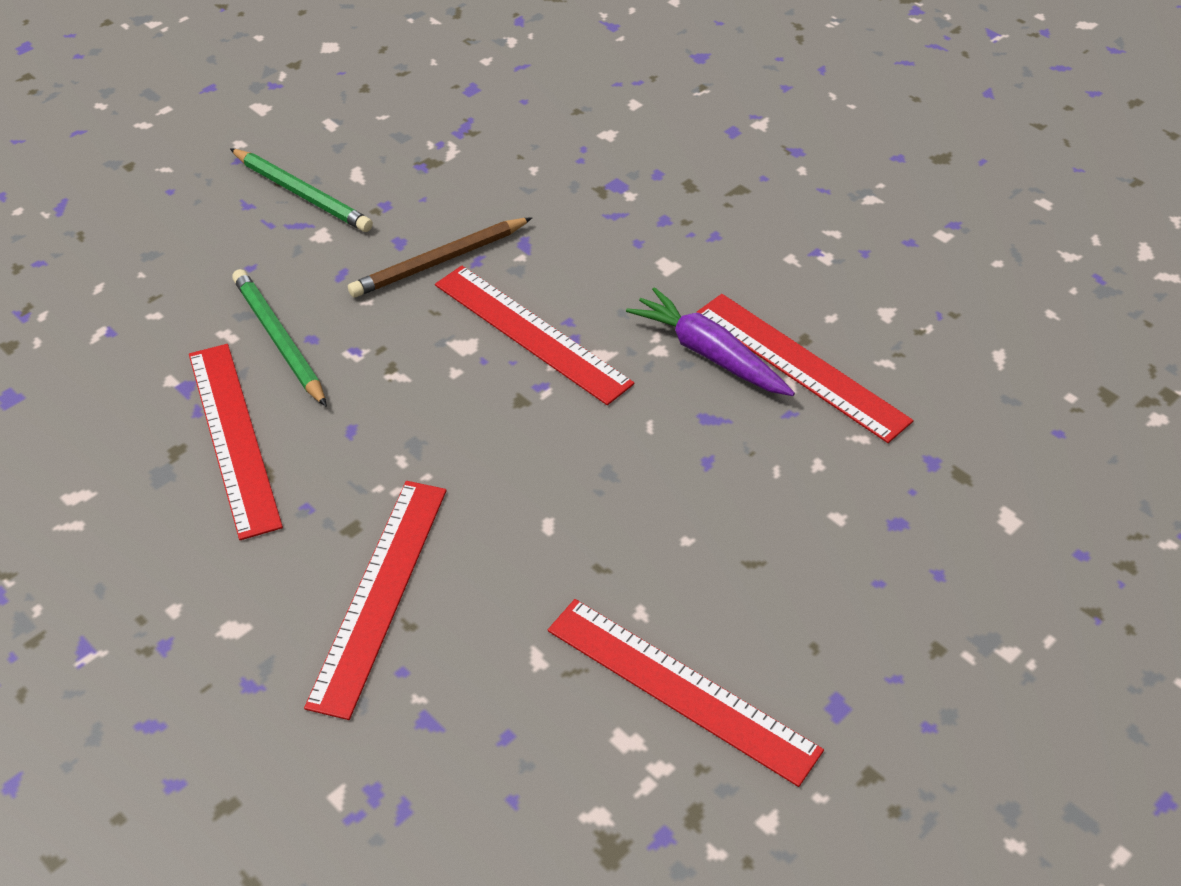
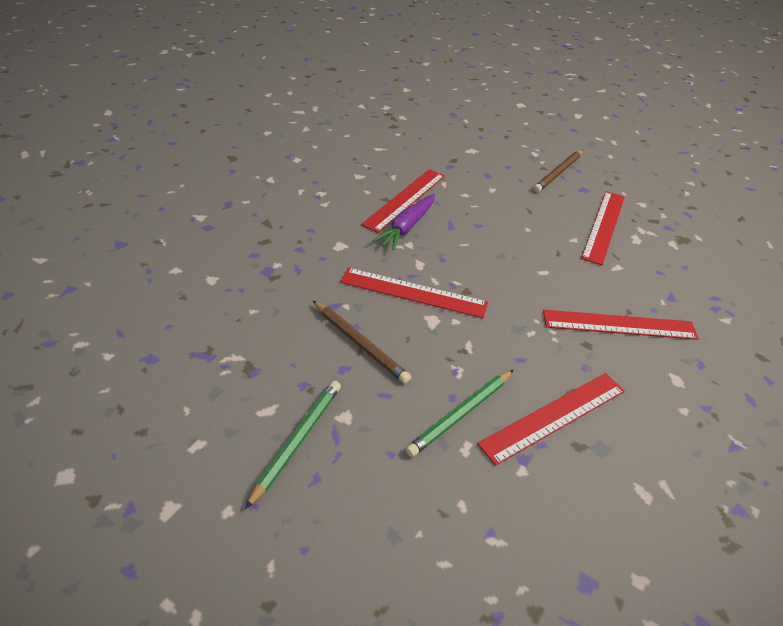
camera: 105 degrees left, 5 degrees down
red ruler [435,266,634,405] -> red ruler turned 75 degrees clockwise [340,268,488,318]
none -> brown pencil [533,150,583,193]

